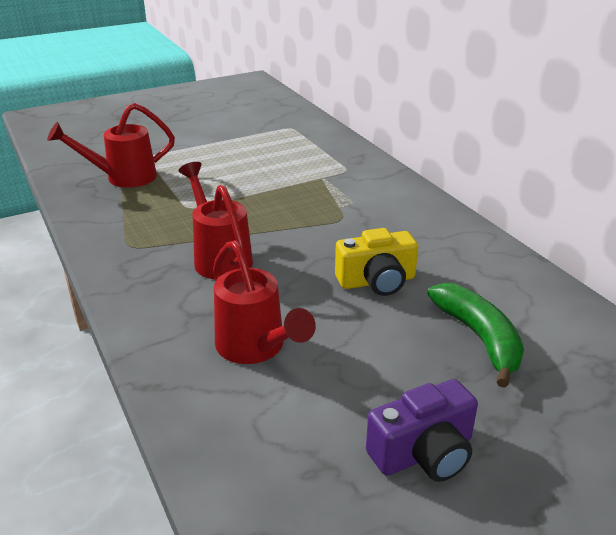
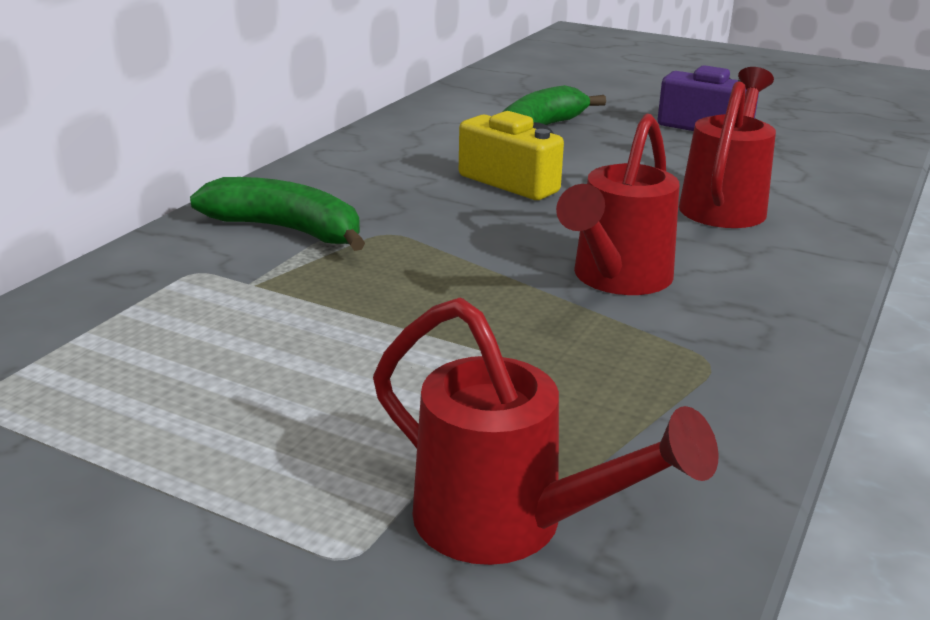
camera: 125 degrees left, 5 degrees down
none -> green banana [190,177,365,251]

